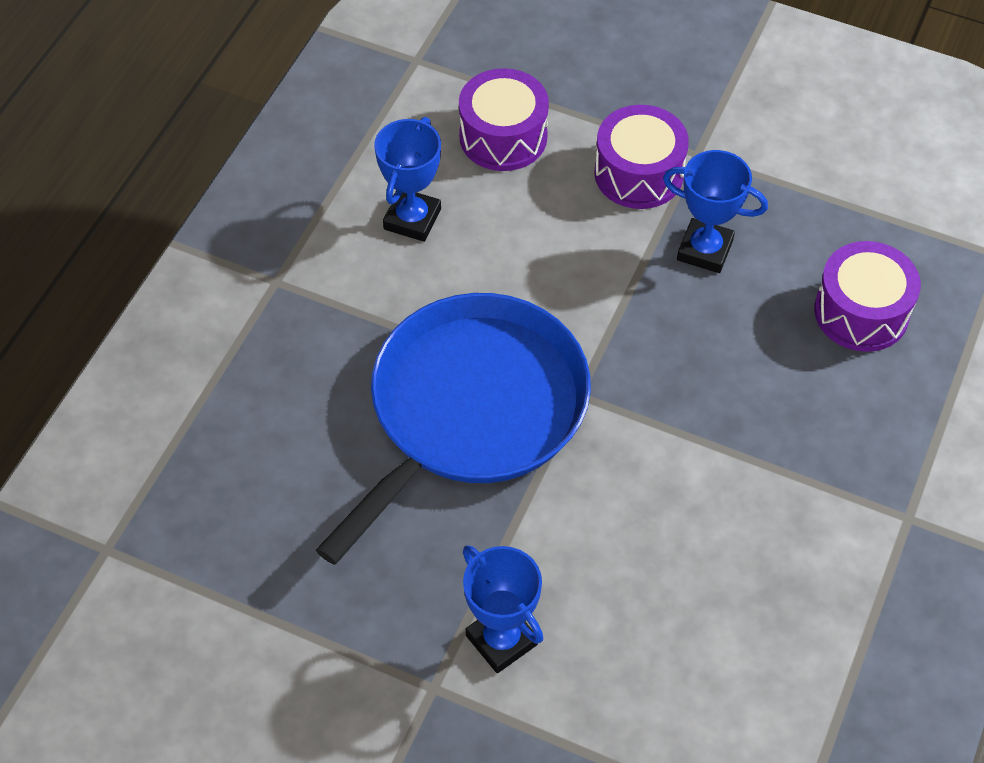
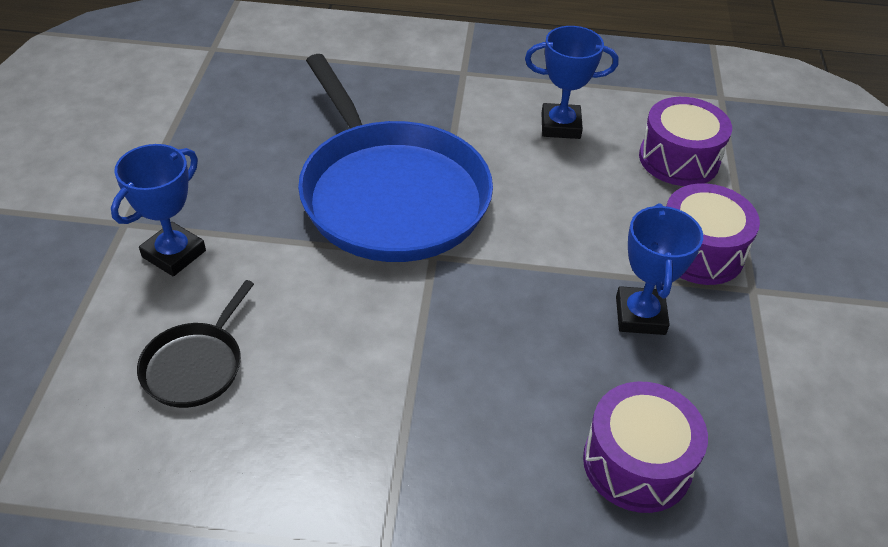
camera: 70 degrees right, 10 degrees down
blue pan [316,293,591,565] -> blue pan turned 45 degrees clockwise [298,54,493,262]
none -> black pan [137,280,254,408]

